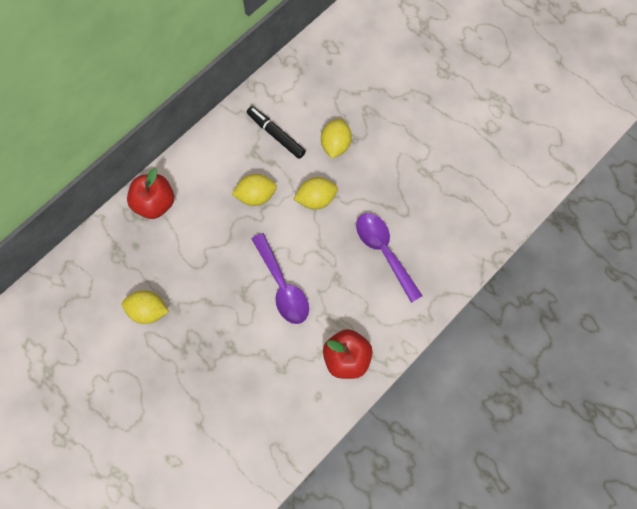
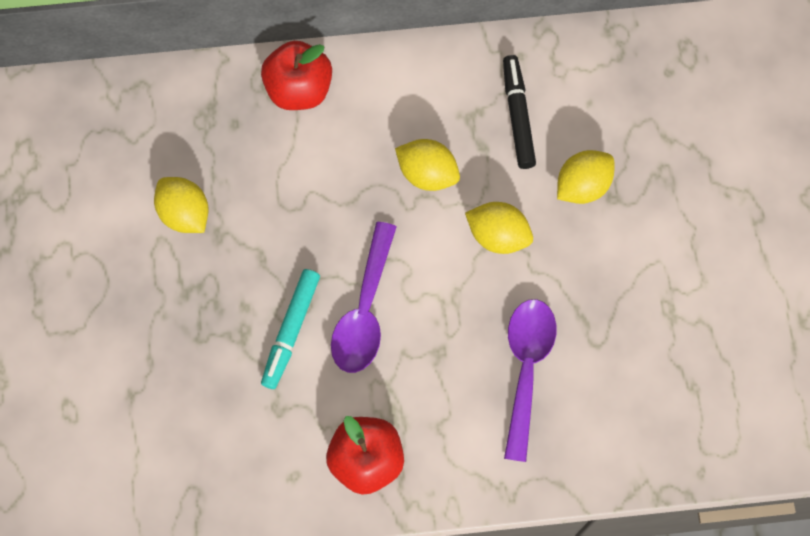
camera: 40 degrees right, 0 degrees up
none -> turquoise marker [261,269,320,389]

